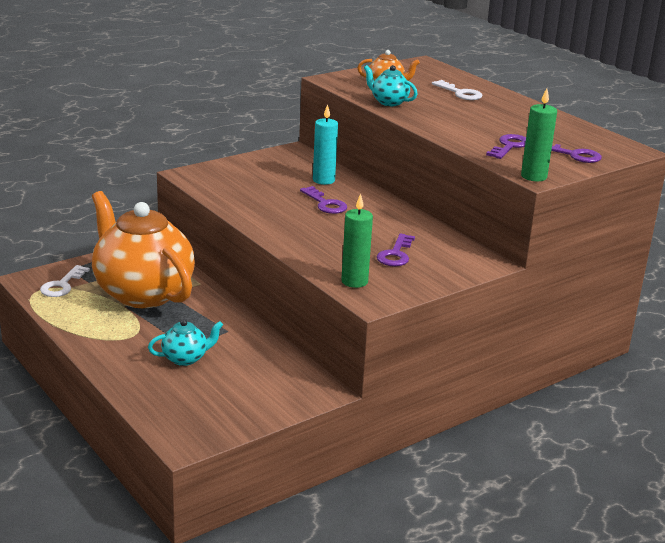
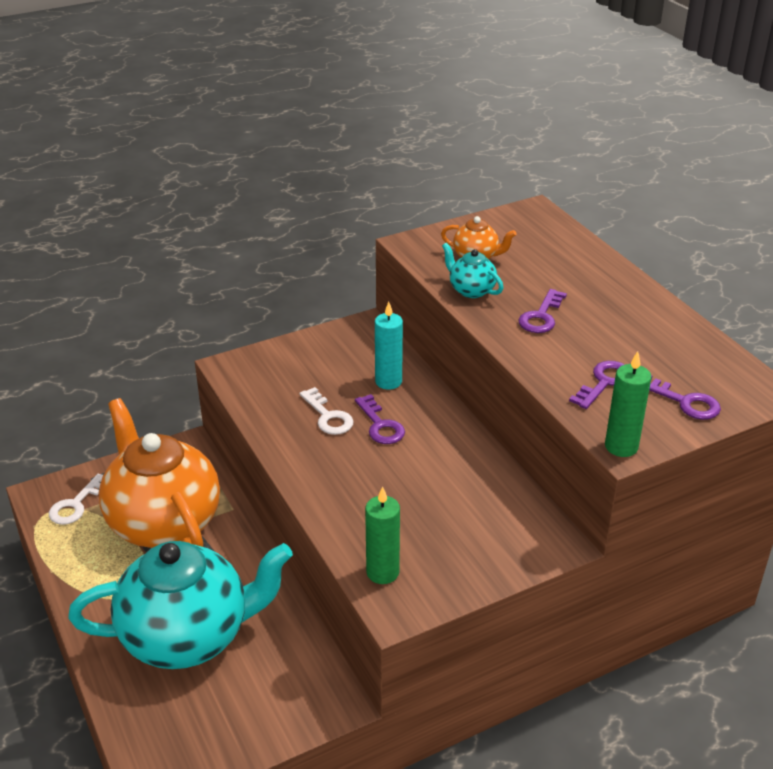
camera: 10 degrees right, 10 degrees up
turquoise teapot [148,319,223,366] -> turquoise teapot [68,541,293,669], size x2.44
purple key [377,233,415,266] -> purple key moved to [518,289,567,333]
white key [432,80,483,100] -> white key moved to [299,387,354,435]

